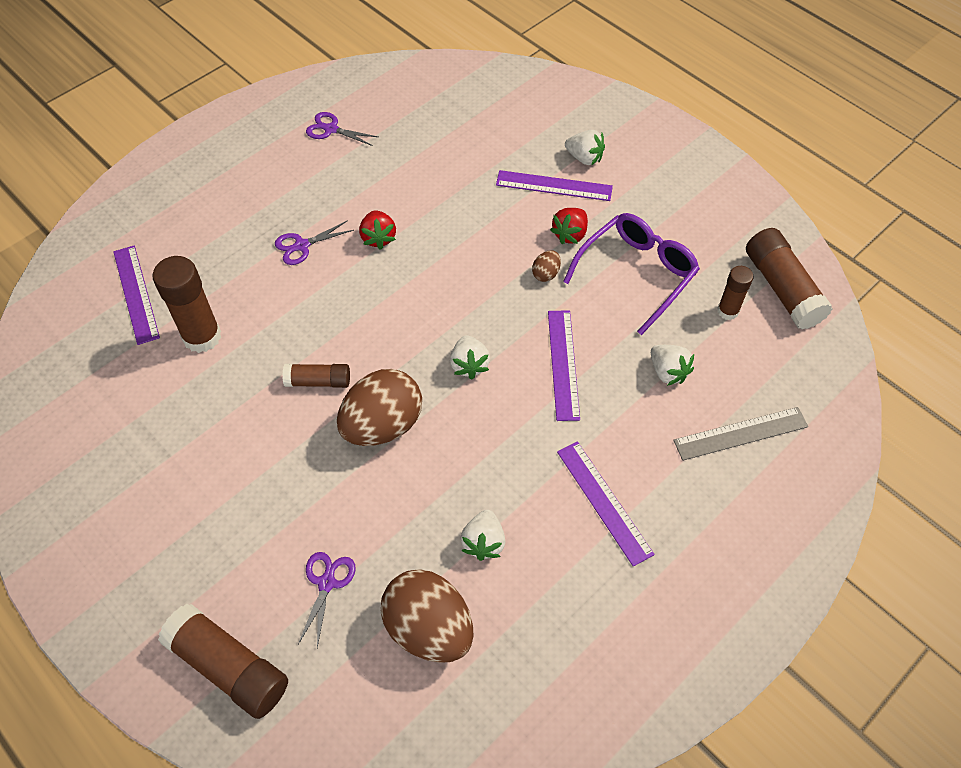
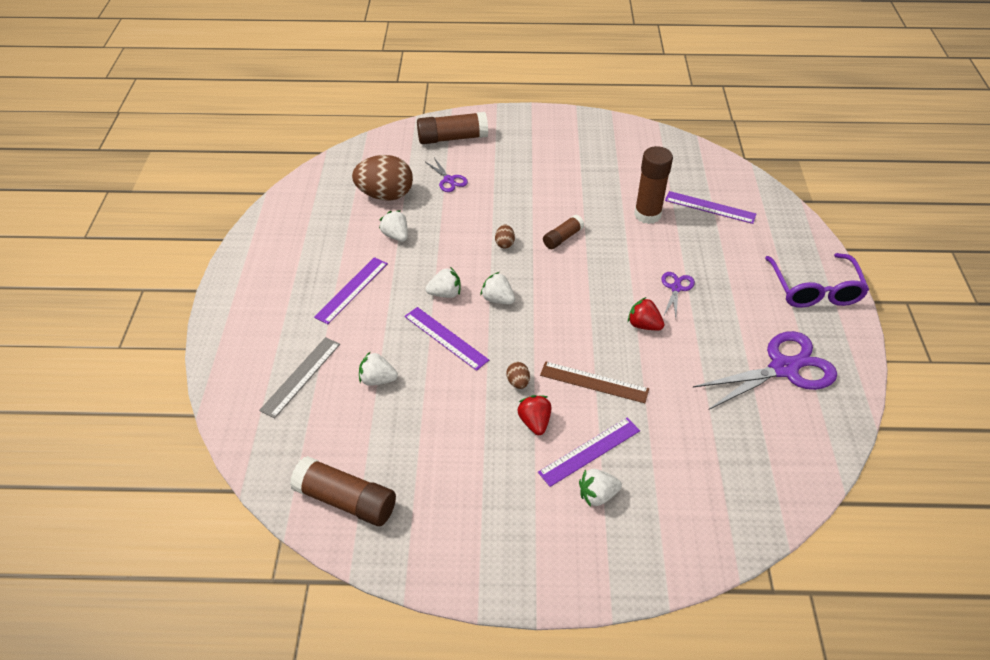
camera: 135 degrees right, 10 degrees down
purple scissors [306,112,378,146] -> purple scissors [693,331,837,410], size x2.08
brown egg [337,369,422,446] -> brown egg [495,225,515,249], size x0.42
purple ruler [557,441,655,567] -> purple ruler turned 75 degrees counterclockwise [314,257,388,324]
purple glasses [563,213,700,335] -> purple glasses moved to [765,253,869,308]
brown glue stick [717,266,753,320] -> none
none -> white strawberry [426,267,461,298]
none -> brown ruler [540,361,649,403]

